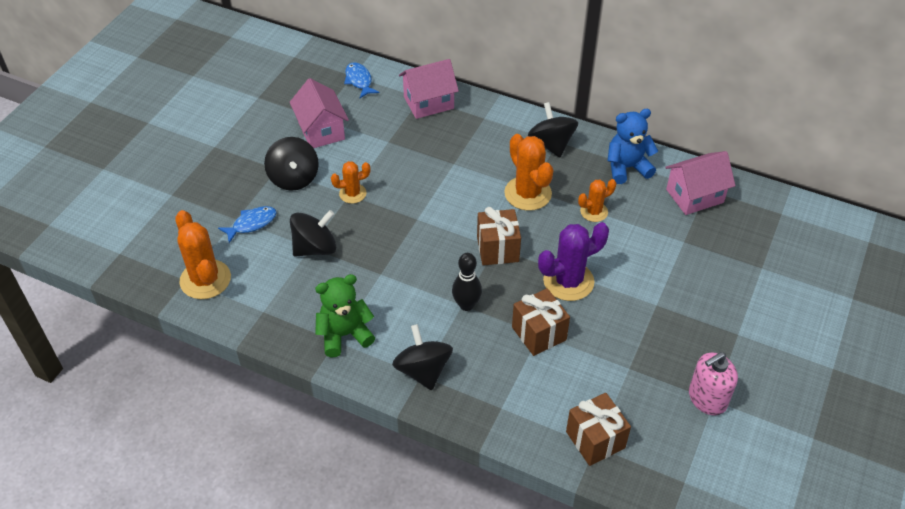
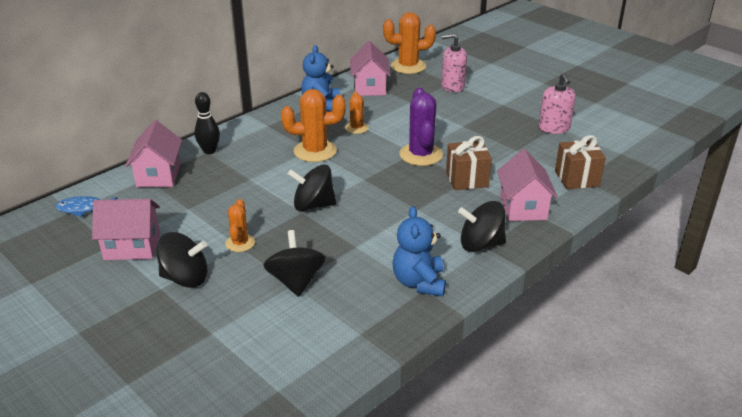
camera: 70 degrees left, 15 degrees down
orange cactus [175,210,231,299] -> orange cactus moved to [383,12,436,74]
blue fish [218,206,277,243] -> none
green teddy bear [315,274,375,358] -> blue teddy bear [392,206,446,296]
black bowling pin [452,253,482,311] -> black bowling pin moved to [194,92,220,154]
brown gift [477,207,521,265] -> none
black spinning top [528,102,578,158] -> black spinning top moved to [288,164,336,211]
none -> pink soap dispenser [441,34,467,92]
none -> pink house [497,149,558,221]

